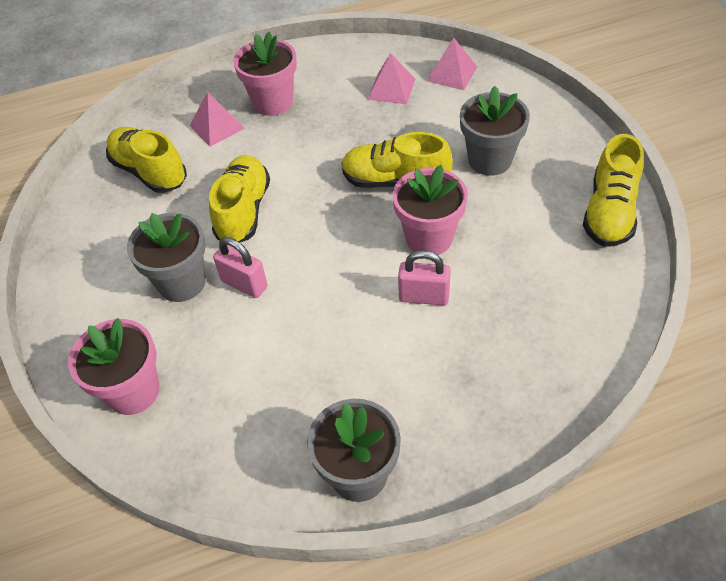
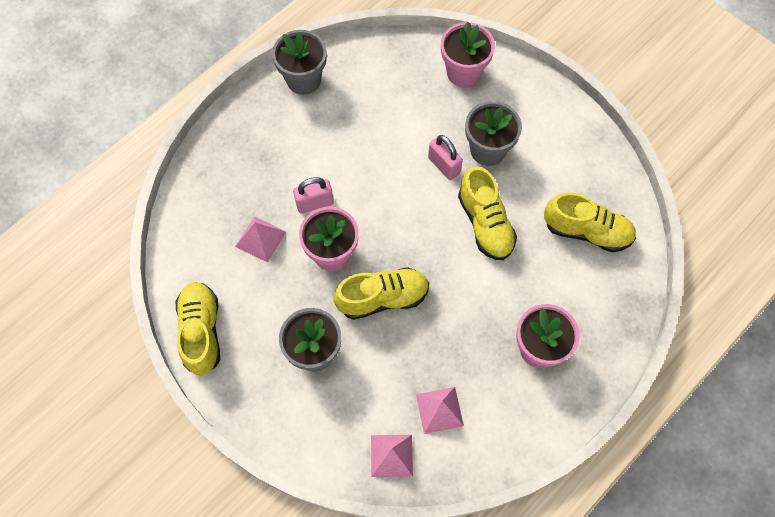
camera: 150 degrees right, 15 degrees up
pink pyramid [190,91,245,147] -> pink pyramid moved to [235,216,286,263]
pink padlock [213,237,268,298] -> pink padlock turned 45 degrees clockwise [428,135,463,180]

